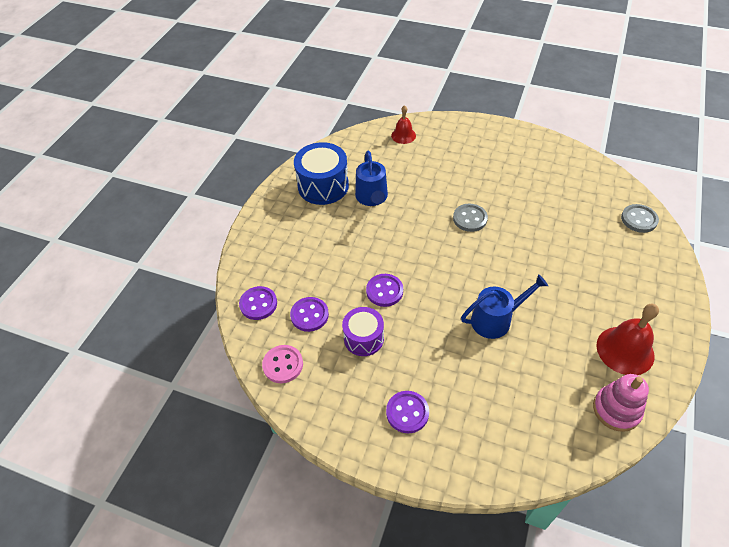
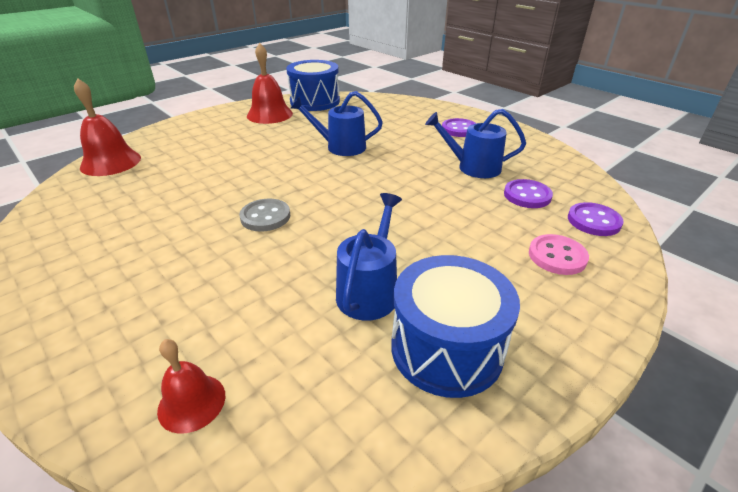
camera: 155 degrees left, 15 degrees down
pink button [262,345,303,383] -> pink button moved to [529,234,589,275]
purple drum [342,307,384,356] -> blue watering can [425,109,526,178]
purple button [366,274,403,307] -> none
pink stacking toy [593,374,649,432] -> blue drum [286,60,340,111]
grey button [621,204,659,233] -> red bell [74,78,141,176]

